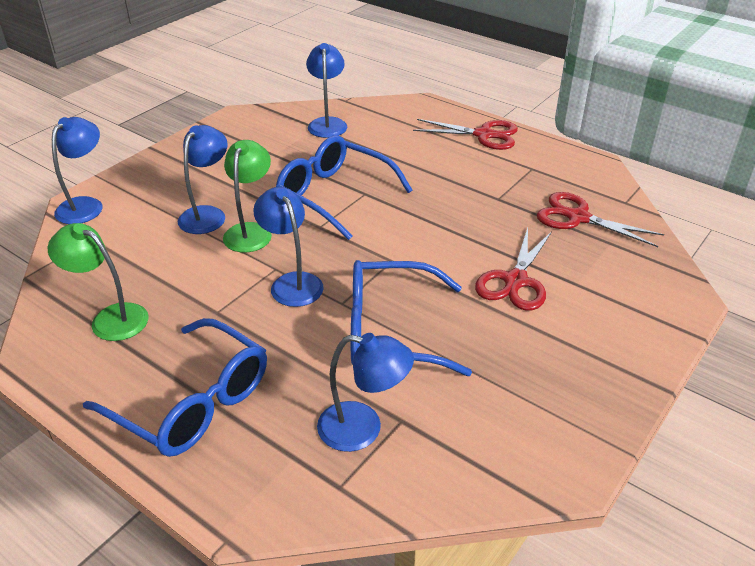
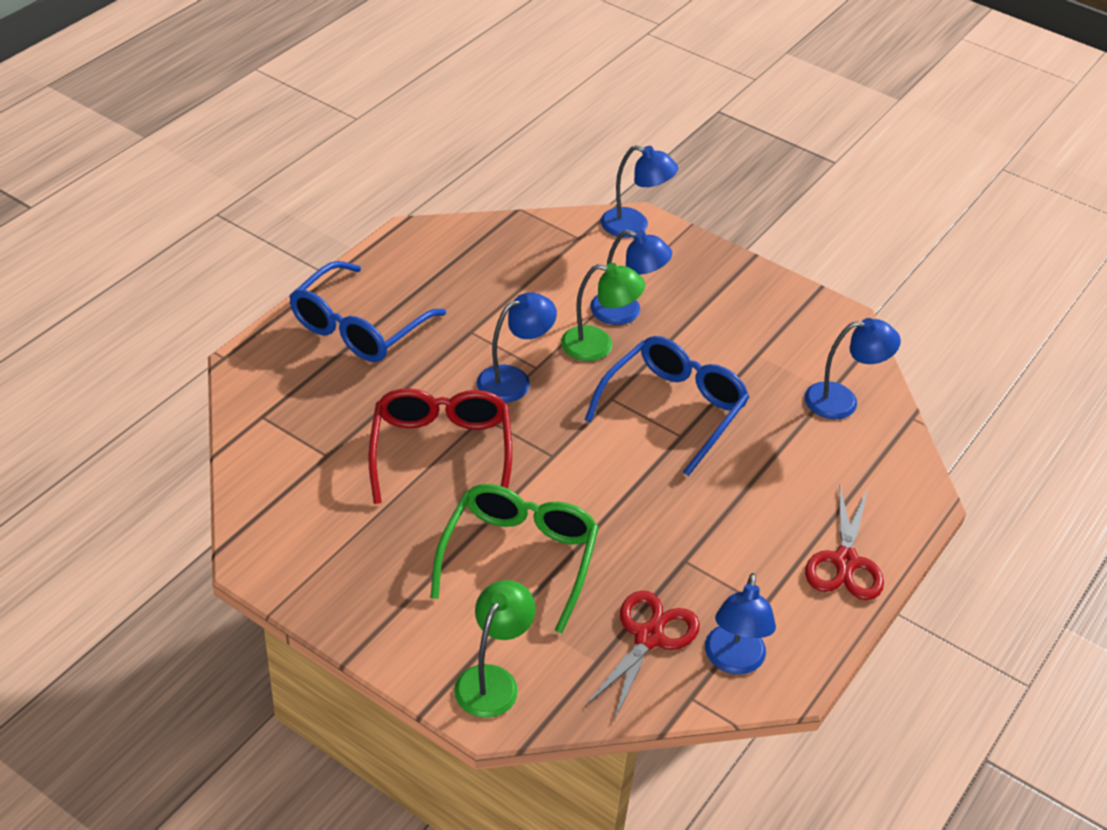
camera: 85 degrees right, 5 degrees up
green lamp [48,223,149,341] -> green lamp moved to [454,580,536,718]
blue lamp [317,333,414,452] -> blue lamp moved to [705,573,776,675]
blue glasses [351,260,472,376] -> red glasses [368,388,512,504]
red scissors [475,228,552,311] -> green glasses [430,484,599,633]

